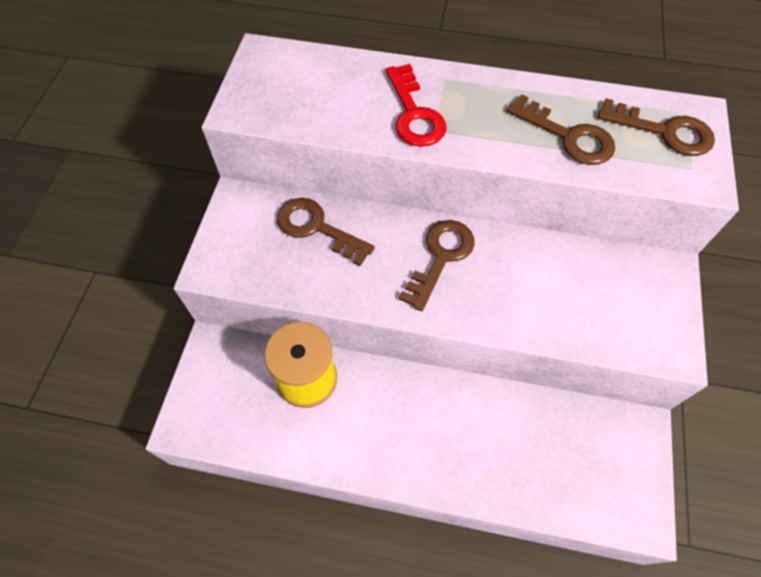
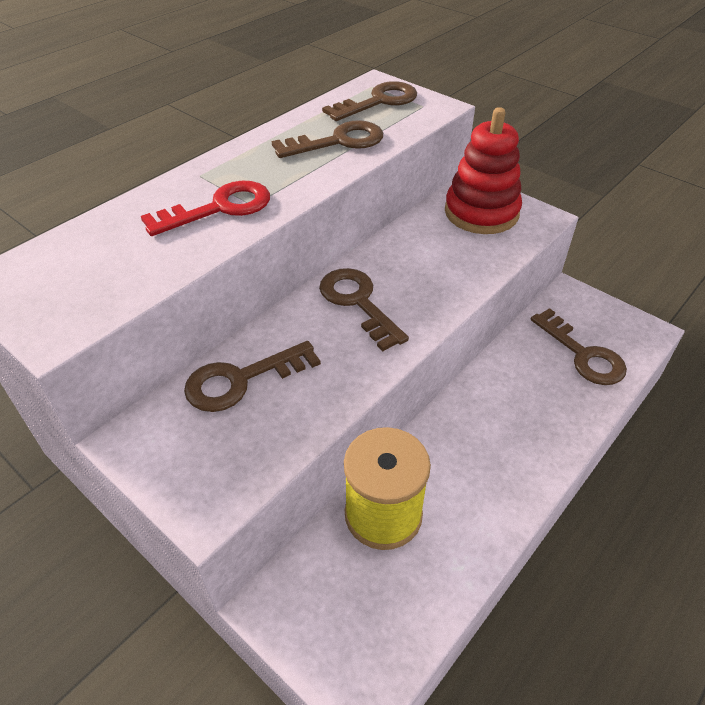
camera: 60 degrees left, 15 degrees down
red key [386,64,447,147] -> red key turned 45 degrees counterclockwise [141,181,270,236]
none -> red stacking toy [445,107,522,234]
none -> brown key [531,308,627,385]

